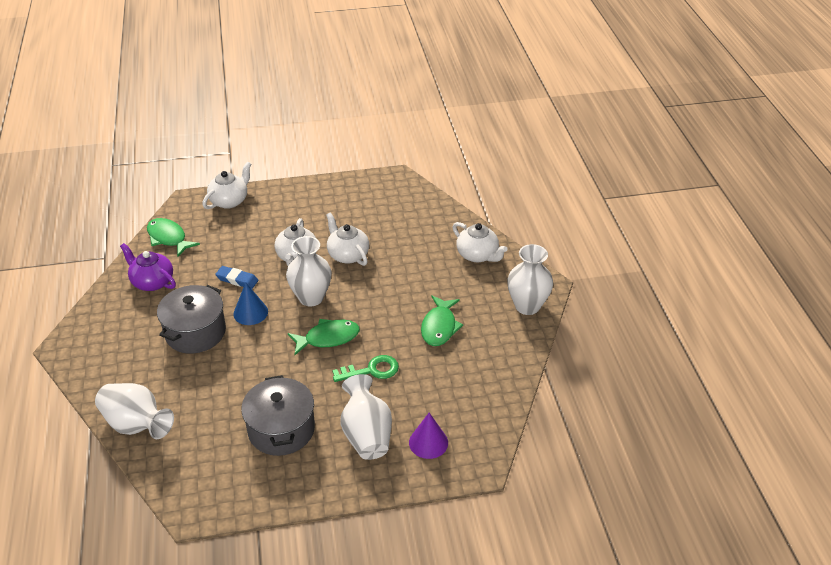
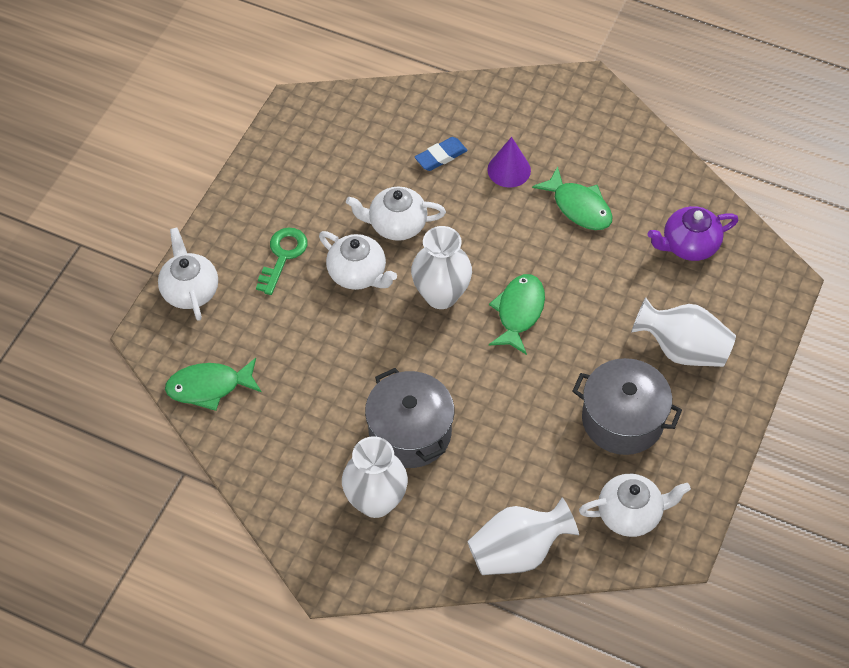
camera: 55 degrees left, 15 degrees up
purple teapot [120,243,176,291] -> purple teapot moved to [648,206,738,261]
blue eraser [215,266,258,289] -> blue eraser moved to [415,137,468,171]
blue cone [233,282,268,325] -> none
green key [332,355,399,382] -> green key moved to [256,228,308,295]
purple cone [409,413,448,459] -> purple cone moved to [487,137,531,188]
white teapot [452,222,508,262] -> white teapot moved to [579,474,691,537]
white vase [507,244,553,315] -> white vase moved to [342,436,408,518]

